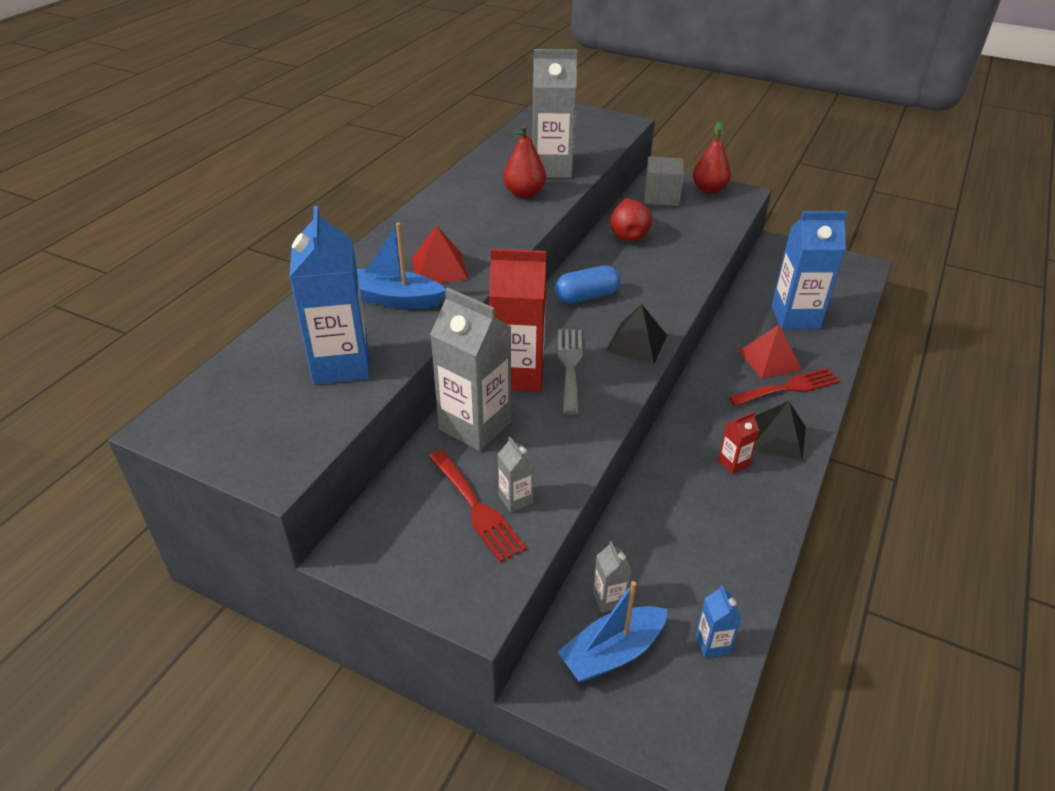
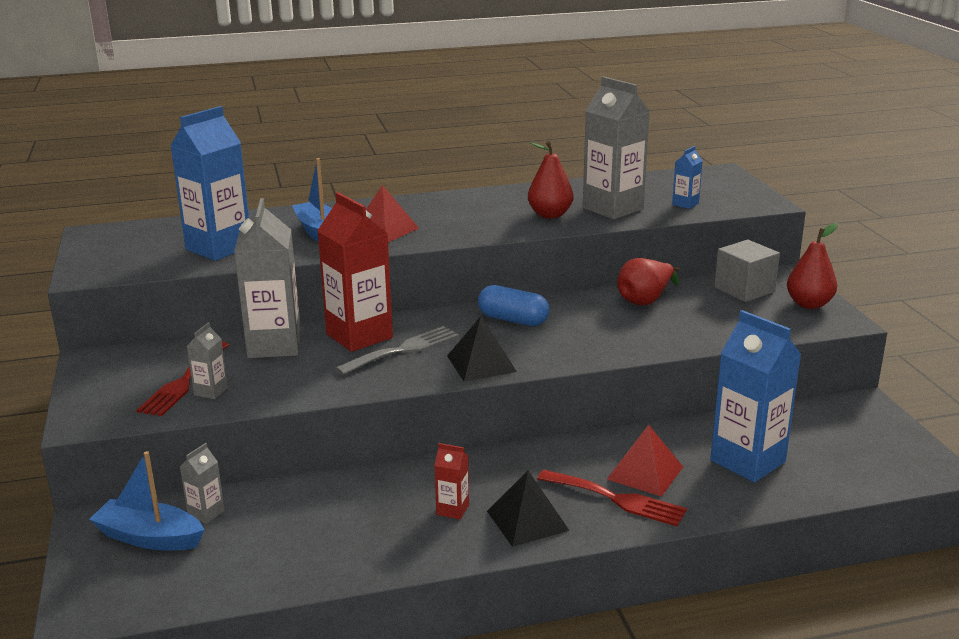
camera: 50 degrees right, 15 degrees down
blue carton [696,585,742,658] -> blue carton moved to [672,146,703,209]

